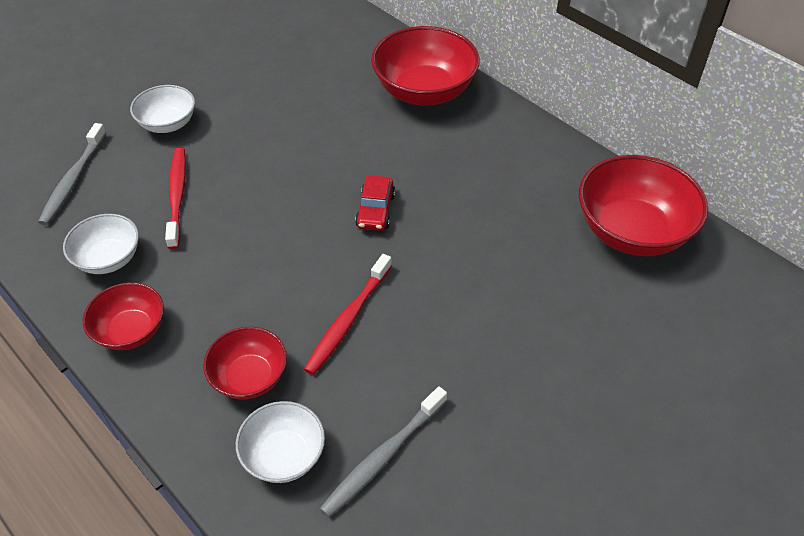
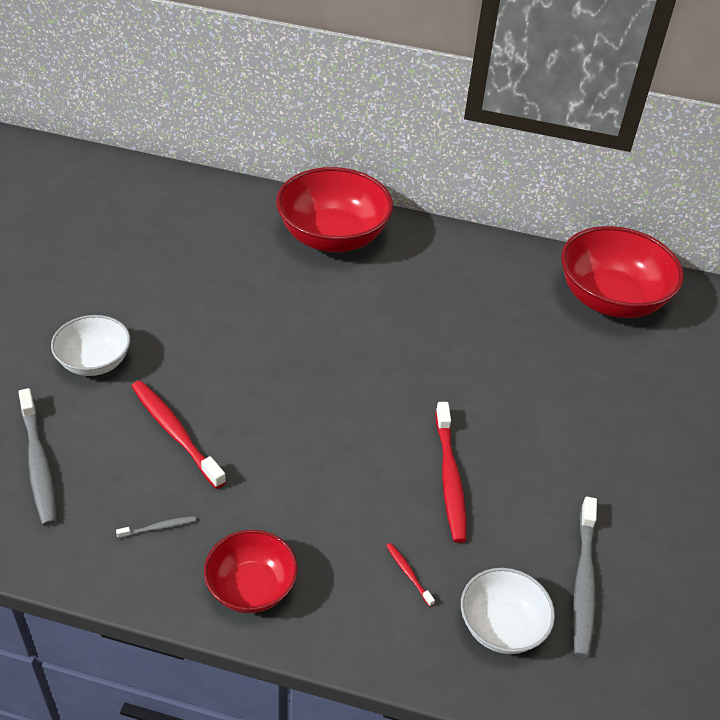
camera: 35 degrees left, 5 degrees down
white bowl [63,214,139,274] -> grey toothbrush [116,516,196,538]
red bowl [203,327,287,399] -> red toothbrush [386,543,435,607]
red car [355,175,395,231] -> none

